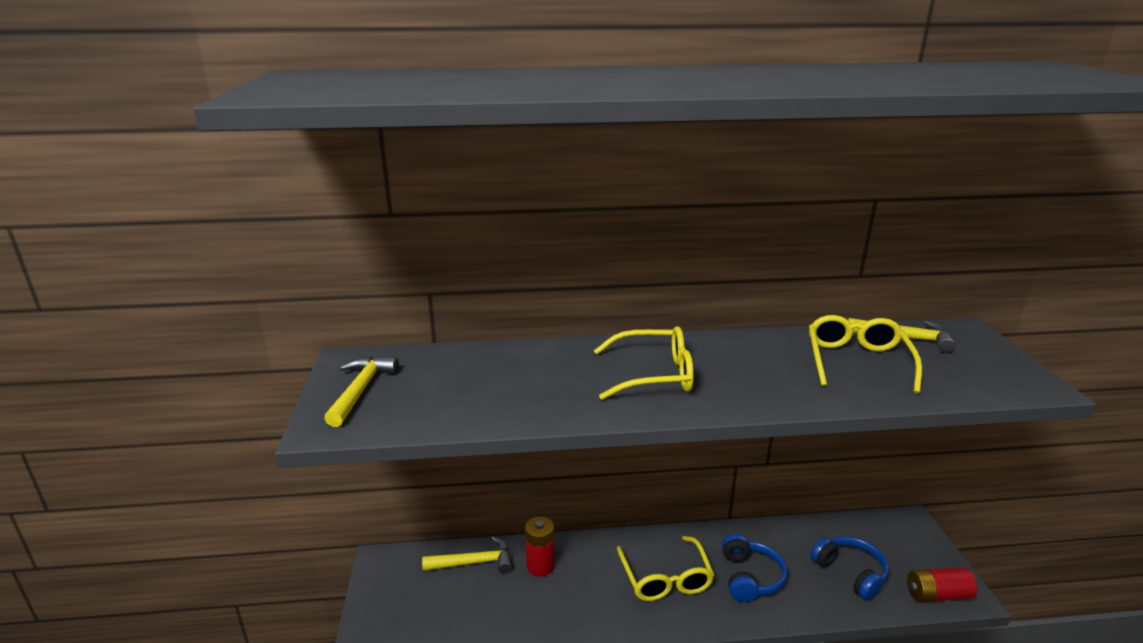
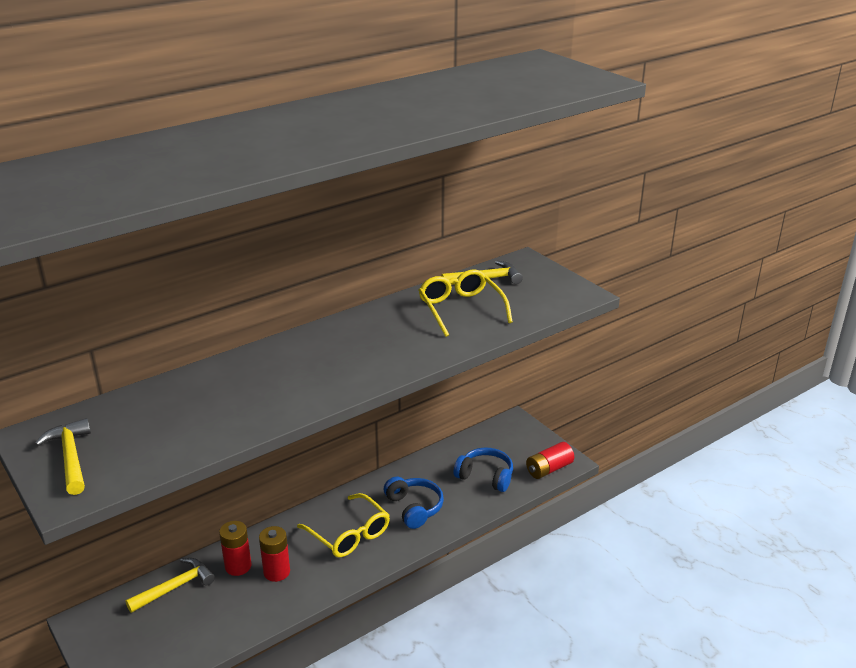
camera: 30 degrees left, 5 degrees up
yellow glasses [594,326,694,400] -> none
none -> red battery [259,526,290,582]

